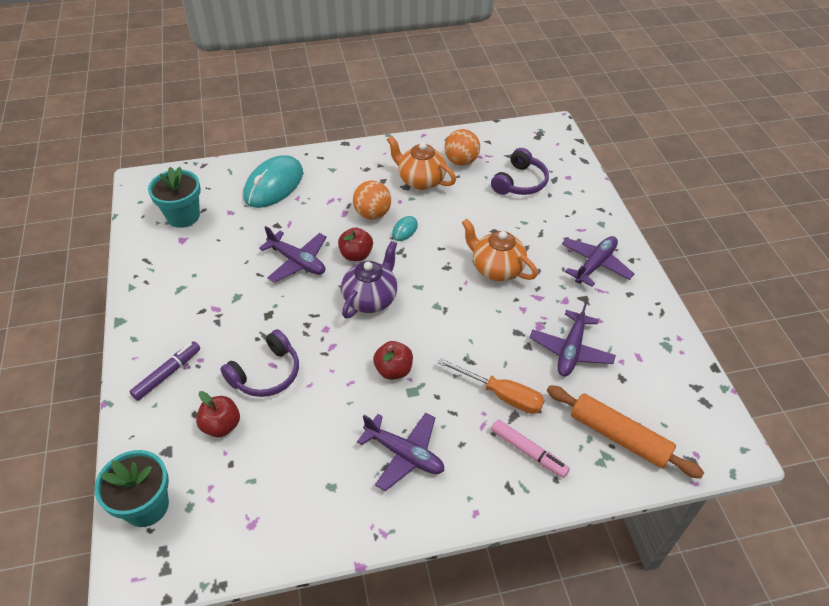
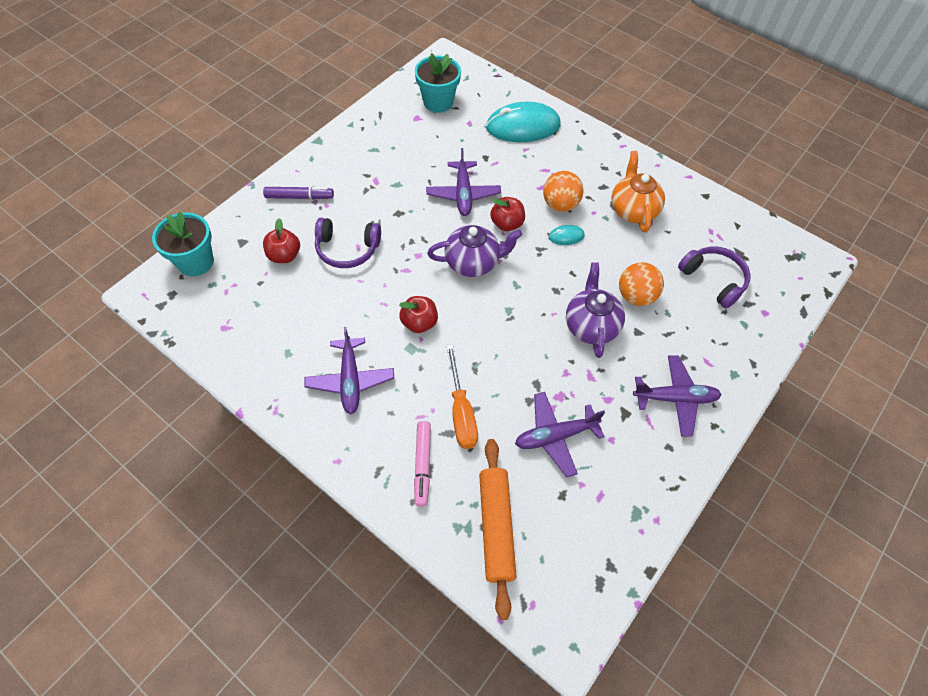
camera: 50 degrees right, 10 degrees up
orange ball [444,129,480,166] -> orange ball moved to [619,262,664,306]
orange teapot [462,219,538,281] -> purple teapot [566,262,625,358]
purple headphones [491,148,549,195] -> purple headphones turned 120 degrees counterclockwise [678,247,751,308]

